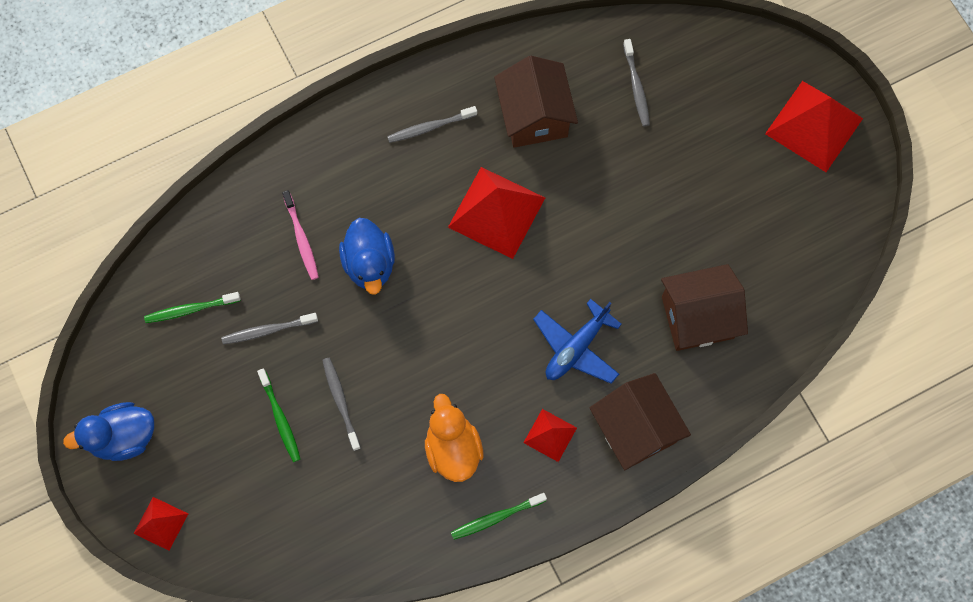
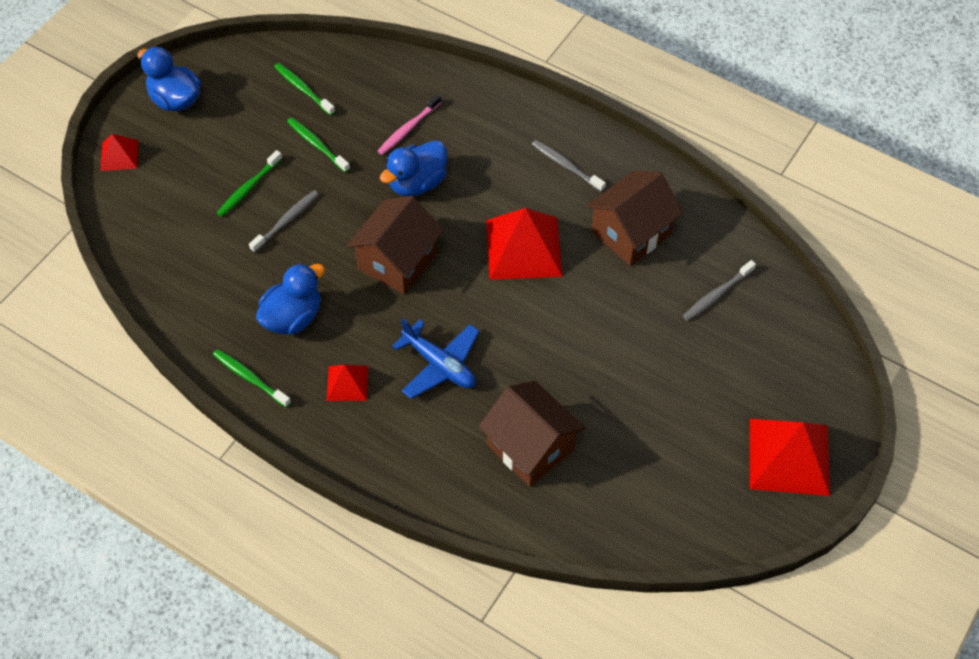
camera: 60 degrees right, 15 degrees down
grey toothbrush [221,313,318,344] -> green toothbrush [287,117,350,173]
orange duck [425,394,483,482] -> blue duck [256,263,325,335]
blue plane [533,299,622,384] -> blue plane turned 150 degrees counterclockwise [392,318,479,399]
brown house [590,373,691,470] -> brown house moved to [347,196,444,294]

